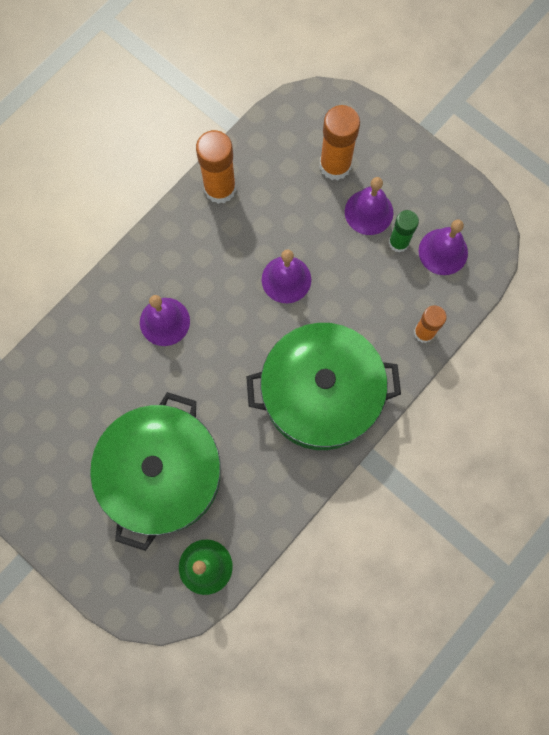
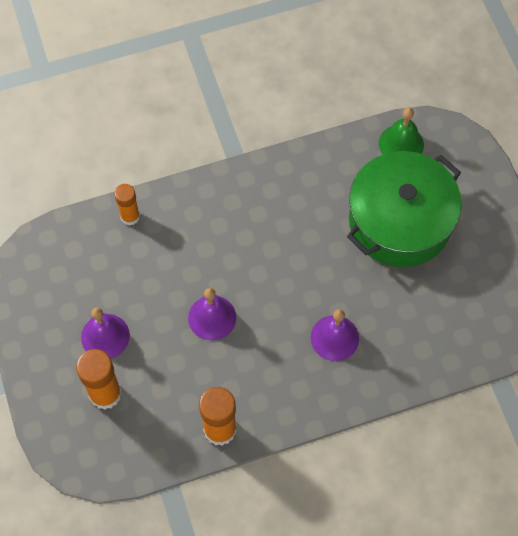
camera: 150 degrees left, 10 degrees down
green pot [246,323,401,450] -> none
green glue stick [389,210,419,253] -> none
purple bell [419,220,468,275] -> none

